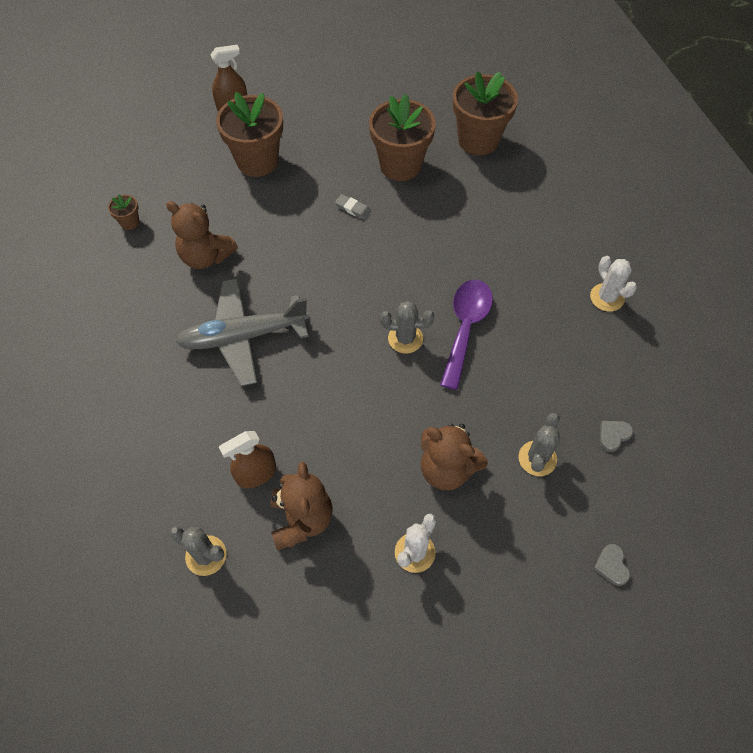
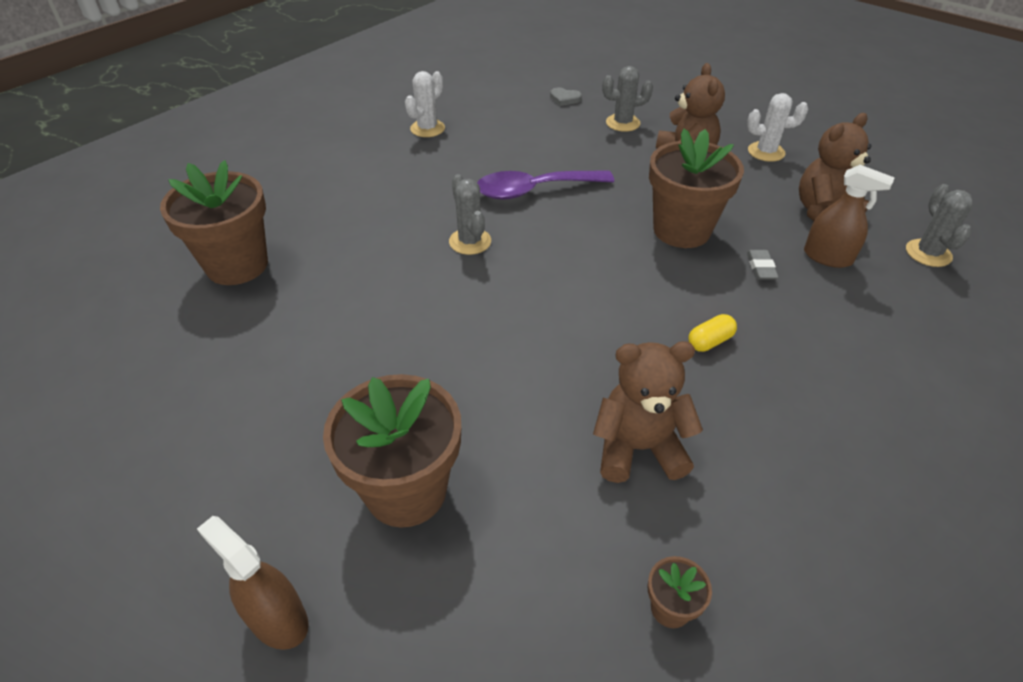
camera: 120 degrees left, 15 degrees down
brown teddy bear [166,201,238,269] -> brown teddy bear turned 90 degrees counterclockwise [593,341,703,483]
grey plane [175,278,309,386] -> yellow capsule [688,314,737,352]
grey eraser [335,194,371,220] -> grey eraser moved to [747,250,779,280]
brown flower pot [369,94,436,181] -> brown flower pot moved to [649,129,744,248]
grey cactus [380,301,434,353] -> grey cactus moved to [449,174,491,255]
grey heart [593,544,630,586] -> none

